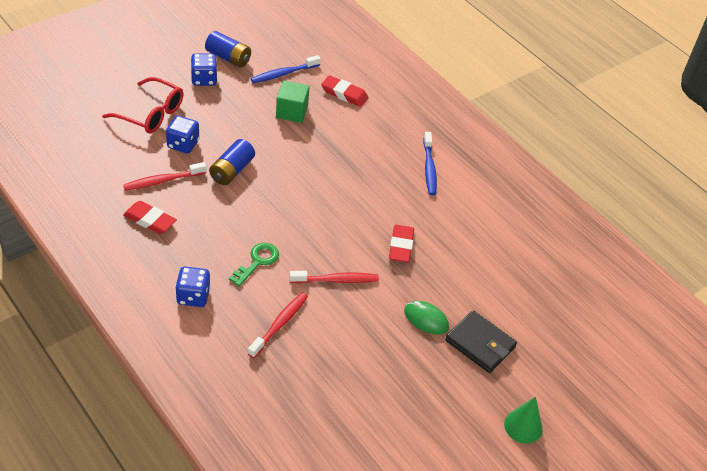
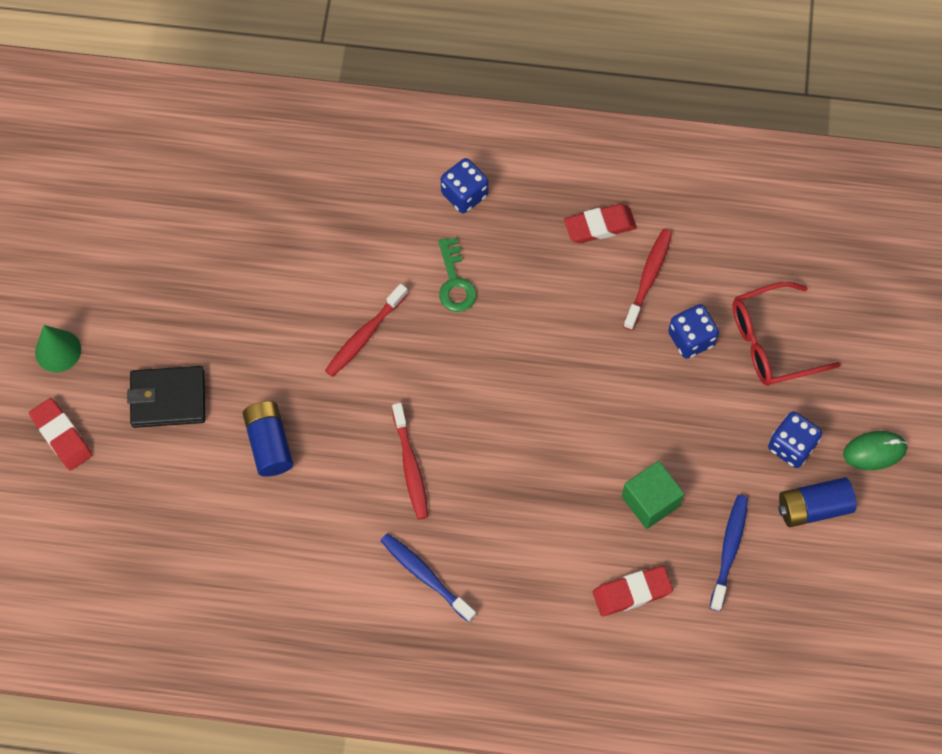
camera: 140 degrees right, 20 degrees up
blue battery [209,139,255,185] -> blue battery moved to [243,401,293,477]
red toothbrush [248,292,308,358] -> red toothbrush moved to [392,403,428,519]
red eraser [389,225,414,262] -> red eraser moved to [29,398,92,471]
green mouse [404,301,449,334] -> green mouse moved to [843,431,907,470]

